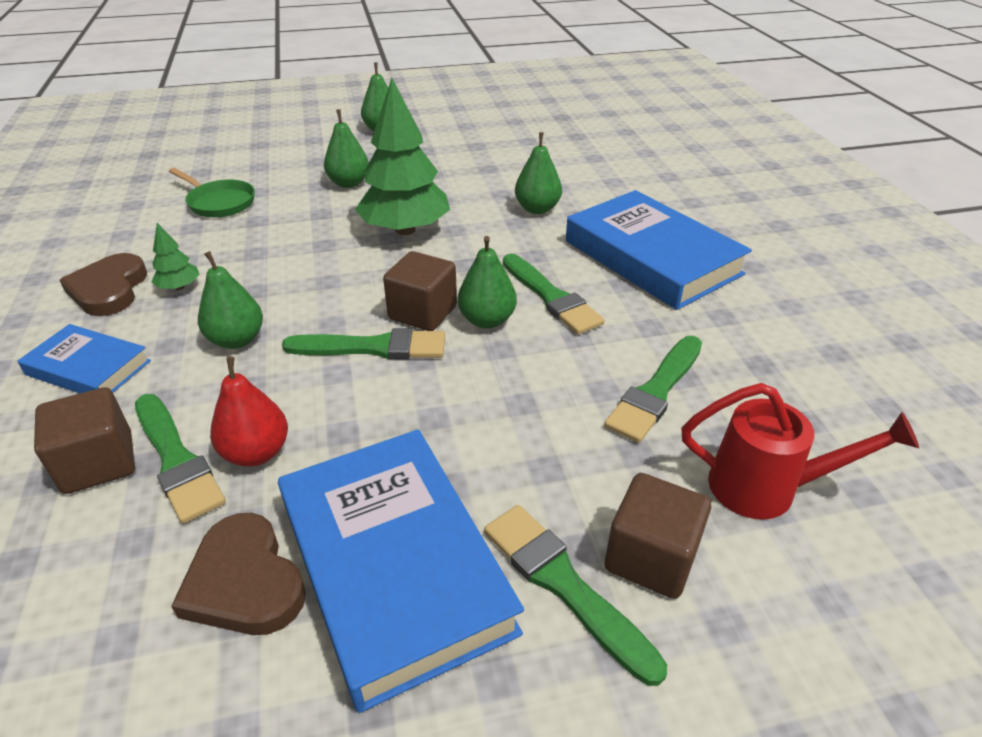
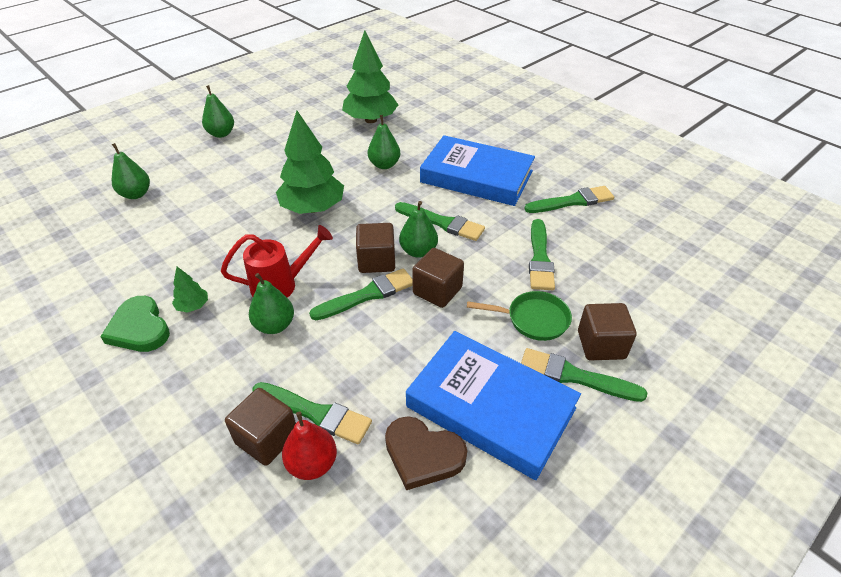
camera: 30 degrees left, 5 degrees up
blue book [18,324,151,393] -> none
brown heart [60,253,147,316] -> green heart [100,296,170,352]
green pan [169,168,255,218] -> green pan moved to [467,291,572,341]
red pear [210,357,288,467] -> red pear moved to [282,411,337,480]
green pear [324,109,369,188] -> green pear moved to [112,143,150,199]
red watering can [682,383,919,519] -> red watering can moved to [221,225,333,298]
none -> green tree [342,30,398,123]
none -> brown cube [412,248,464,308]
none -> green brush [524,186,614,213]

